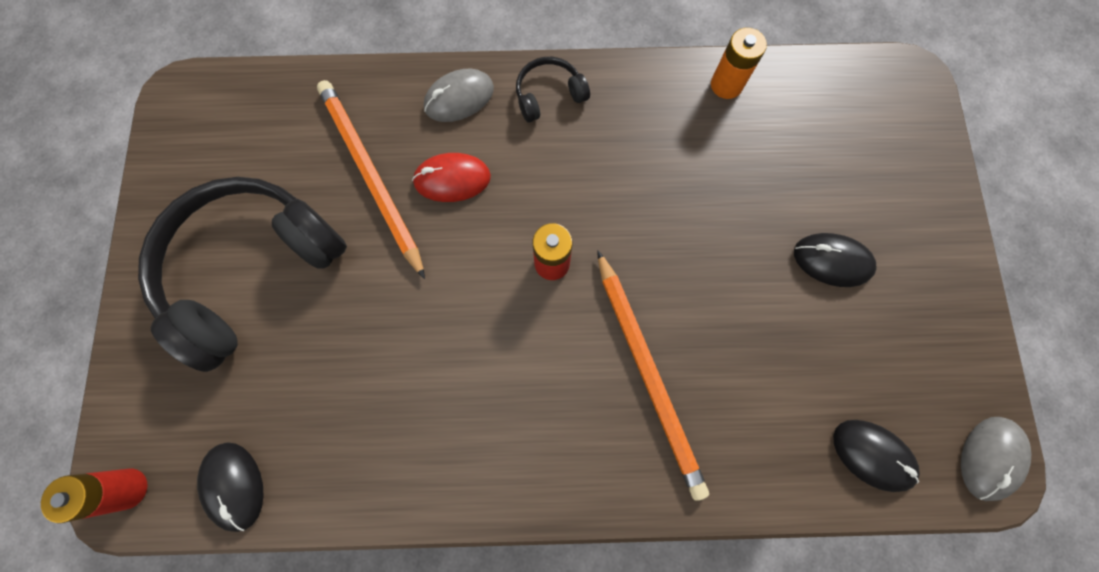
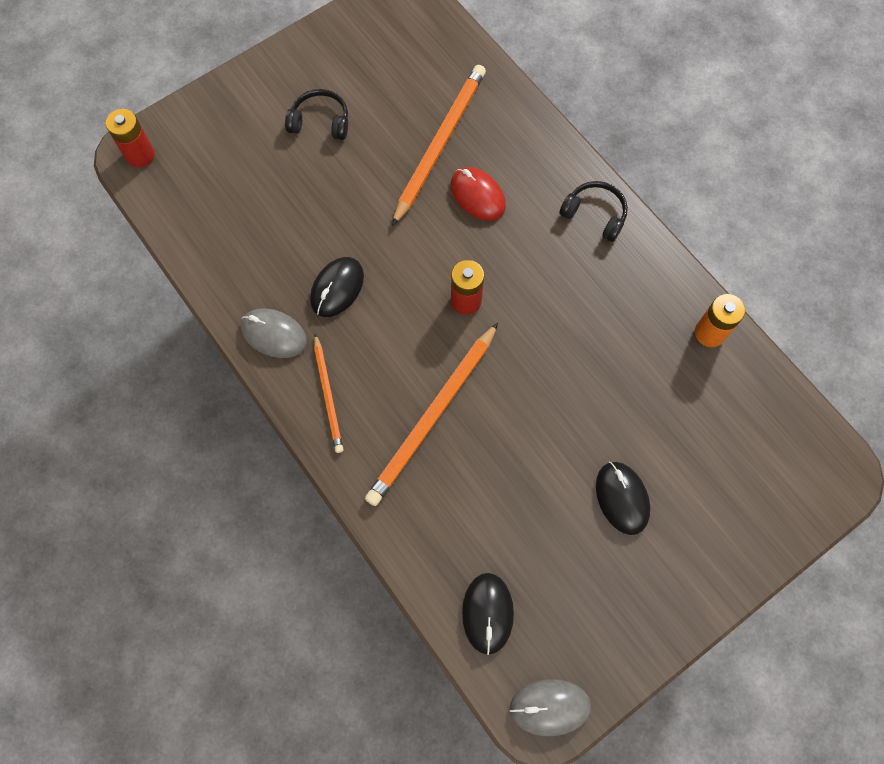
camera: 55 degrees right, 5 degrees down
black headphones [138,177,347,372] -> black headphones [285,89,348,140], size x0.43
black mouse [197,442,264,532] -> black mouse moved to [310,257,364,317]
grey mouse [424,68,494,122] -> grey mouse moved to [241,309,307,358]
none -> orange pencil [314,334,344,453]

